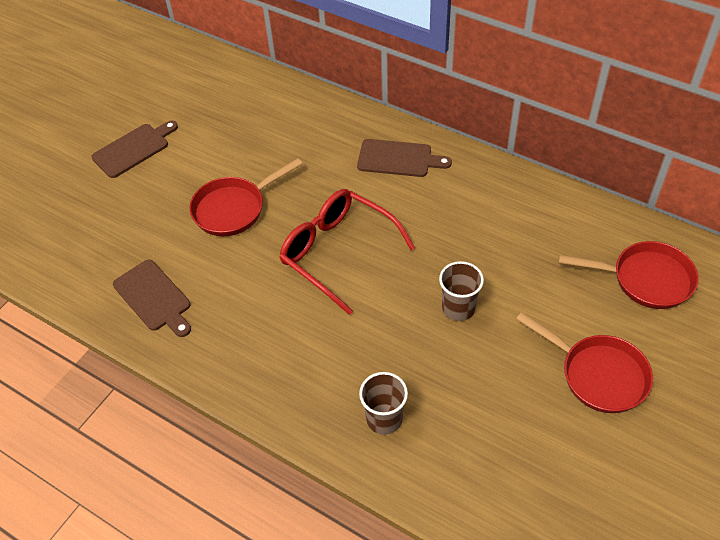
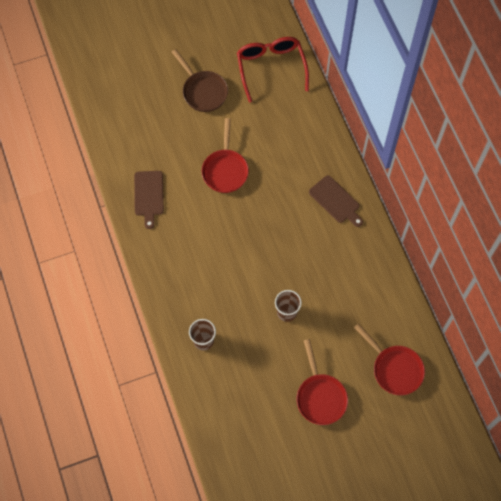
camera: 35 degrees right, 15 degrees up
brown cutting board [92,121,178,178] -> brown pan [172,49,228,112]
red pan [189,158,303,236] -> red pan turned 90 degrees counterclockwise [202,118,249,193]
red glasses [279,189,415,315] -> red glasses moved to [237,37,309,102]

